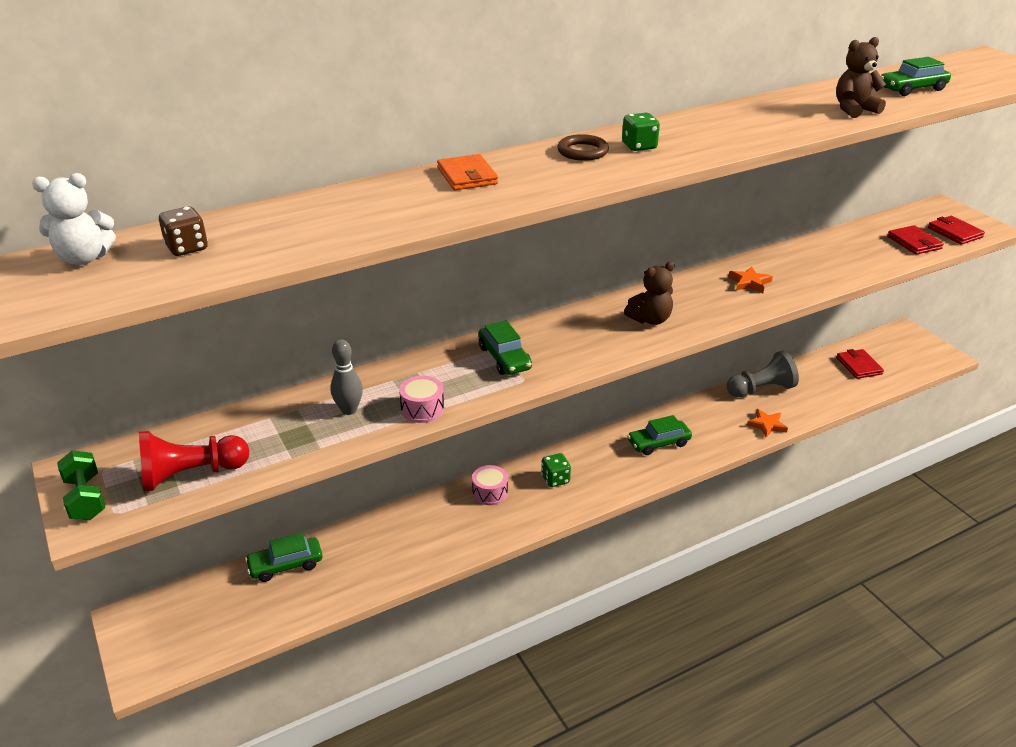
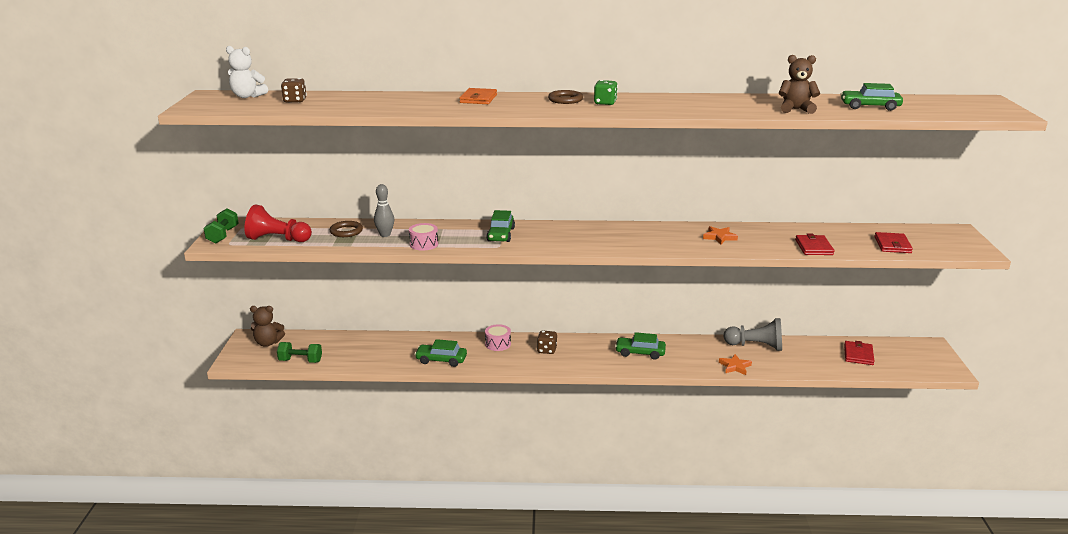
camera: 30 degrees right, 10 degrees down
green car [245,533,323,582] -> green car moved to [415,339,467,367]
green dice [541,453,571,487] -> brown dice [537,331,557,354]
brown teddy bear [624,262,675,325] -> brown teddy bear moved to [250,306,285,347]
red wallet [928,216,985,245] -> red wallet moved to [795,234,834,255]
none -> green dumbbell [277,342,322,363]
none -> brown ring [330,221,363,237]

